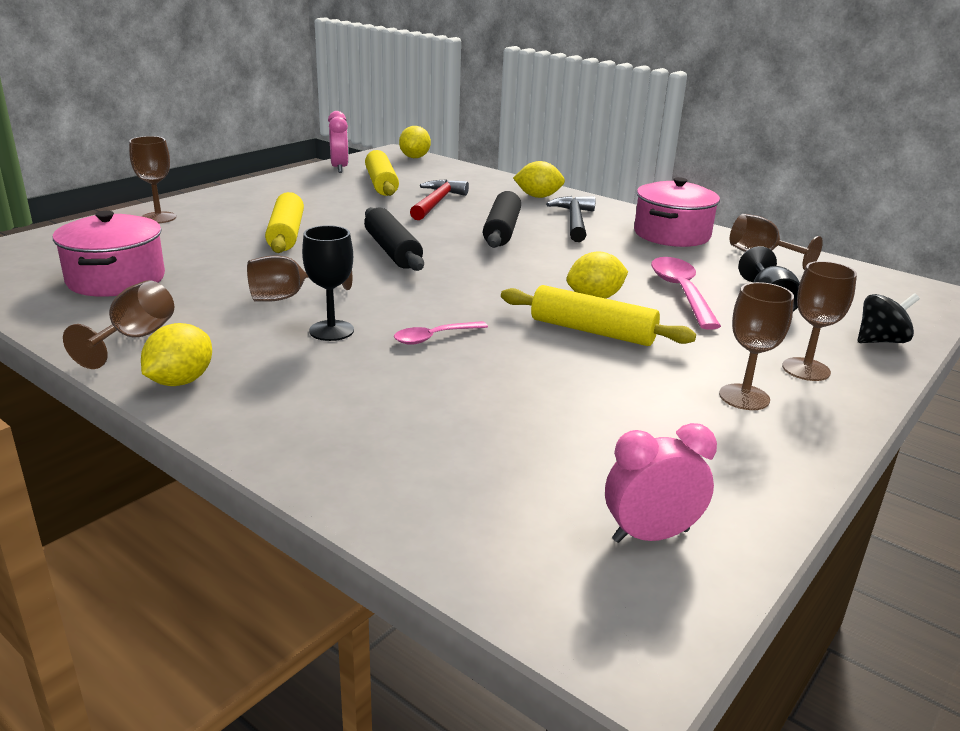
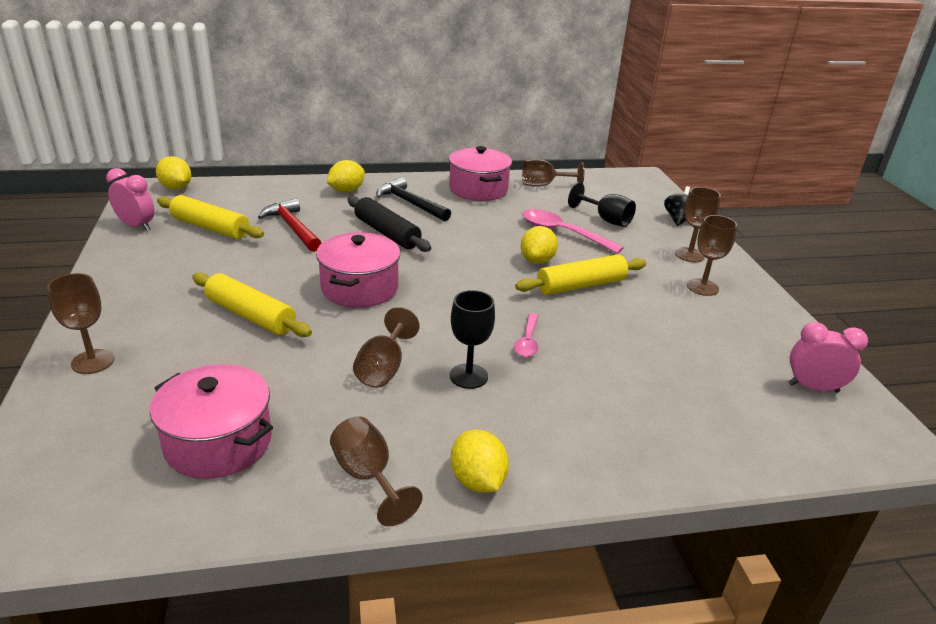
camera: 50 degrees left, 5 degrees up
black rolling pin [364,208,424,271] -> pink pot [316,232,400,308]
pink clock [605,423,717,543] -> pink clock turned 75 degrees clockwise [789,322,868,392]

